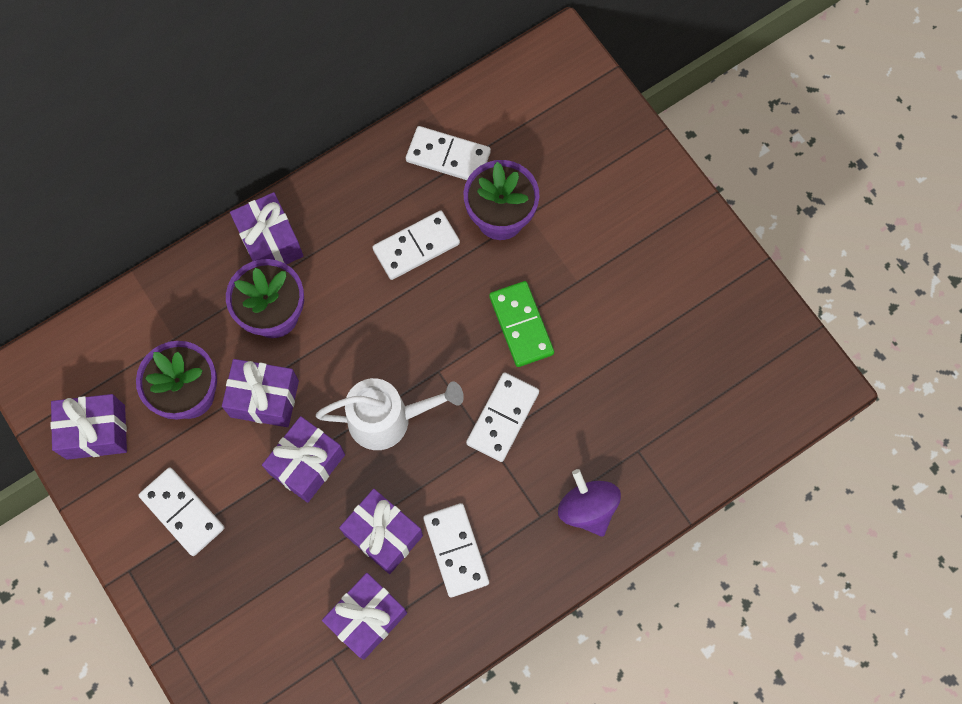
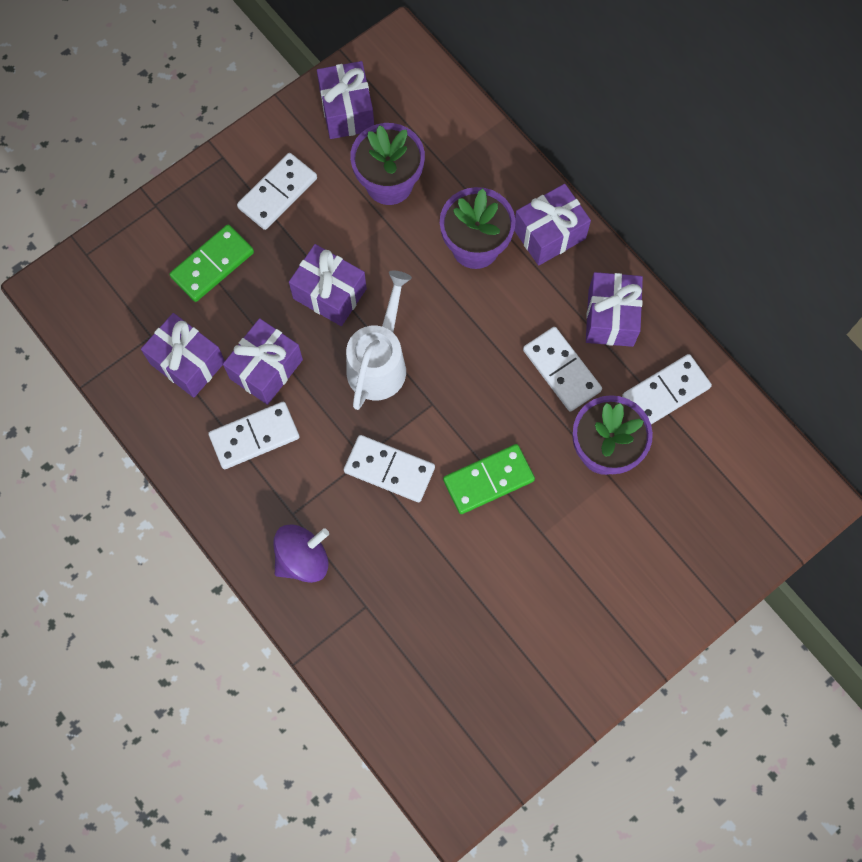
camera: 85 degrees right, 0 degrees up
purple gift [222,359,299,427] -> purple gift moved to [586,272,643,347]
white watering can [316,378,464,450] -> white watering can turned 150 degrees counterclockwise [346,270,412,410]
white domino [406,126,491,180] -> white domino turned 45 degrees clockwise [622,354,712,424]
none -> green domino [169,225,254,302]

